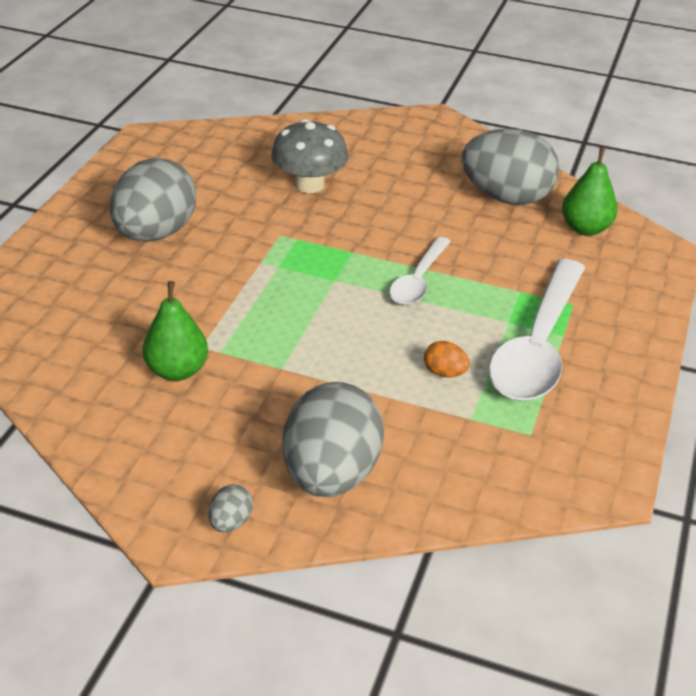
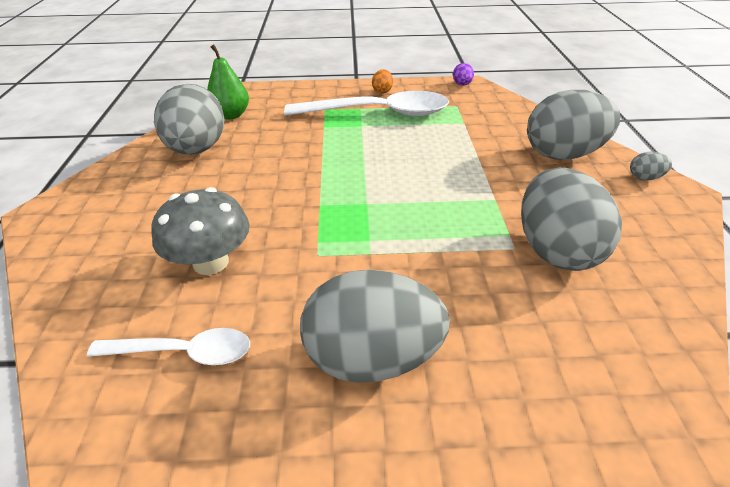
camera: 110 degrees left, 0 degrees up
green pear [143,281,208,381] -> grey egg [521,168,622,271]
white spoon [389,237,451,305] -> white spoon moved to [87,328,250,365]
orange egg [424,341,470,377] -> orange egg moved to [372,69,393,94]
none -> purple egg [453,63,474,86]

